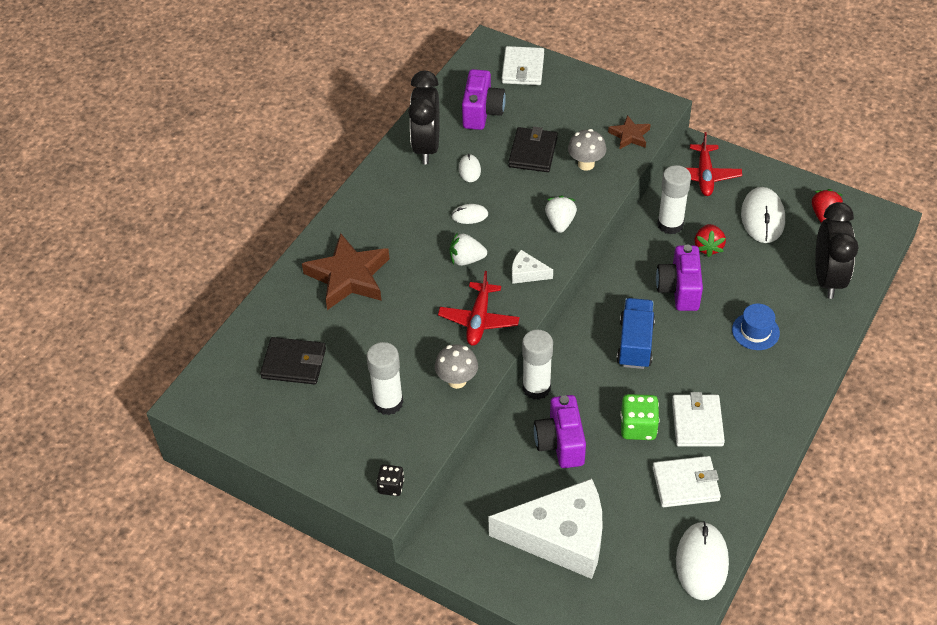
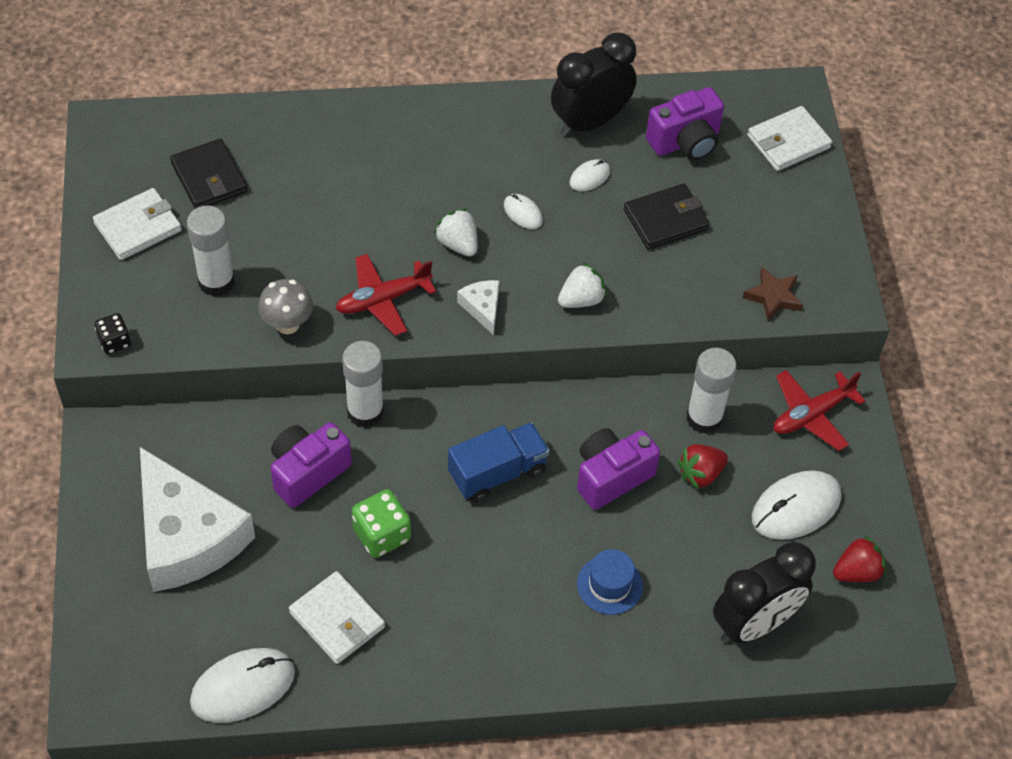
camera: 50 degrees right, 5 degrees up
brown star [302,233,390,310] -> none
grey mushroom [568,129,606,171] -> none
white wallet [672,392,725,447] -> white wallet moved to [93,188,182,260]

